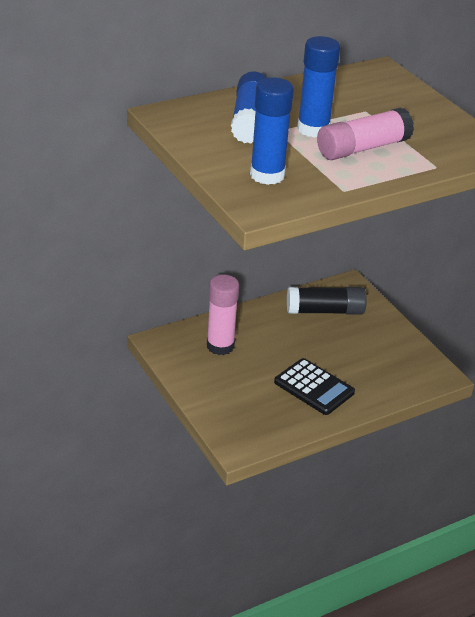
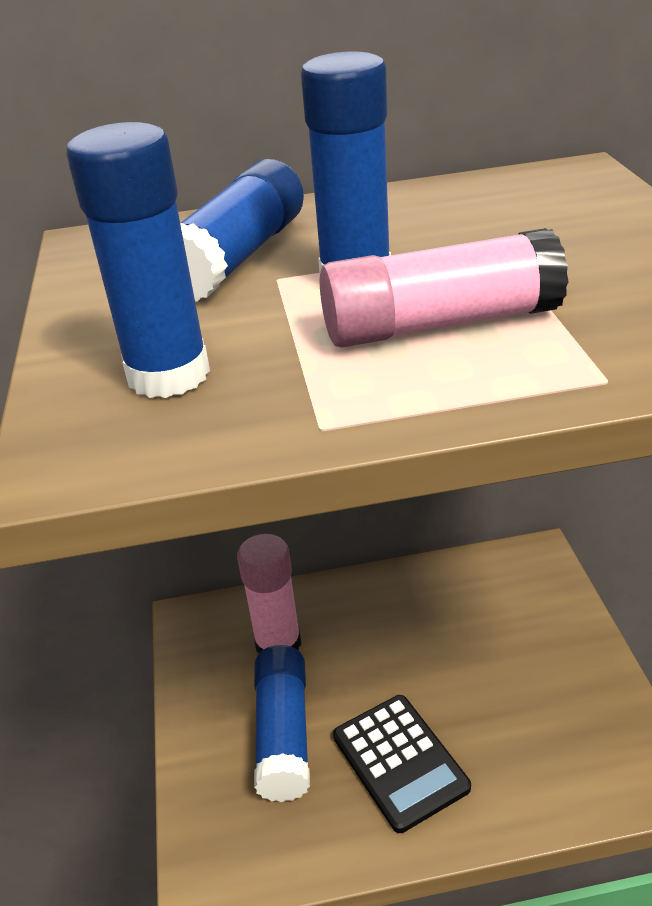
camera: 25 degrees right, 0 degrees up
black glue stick [287,287,367,315] -> none
none -> blue glue stick [254,645,310,802]

